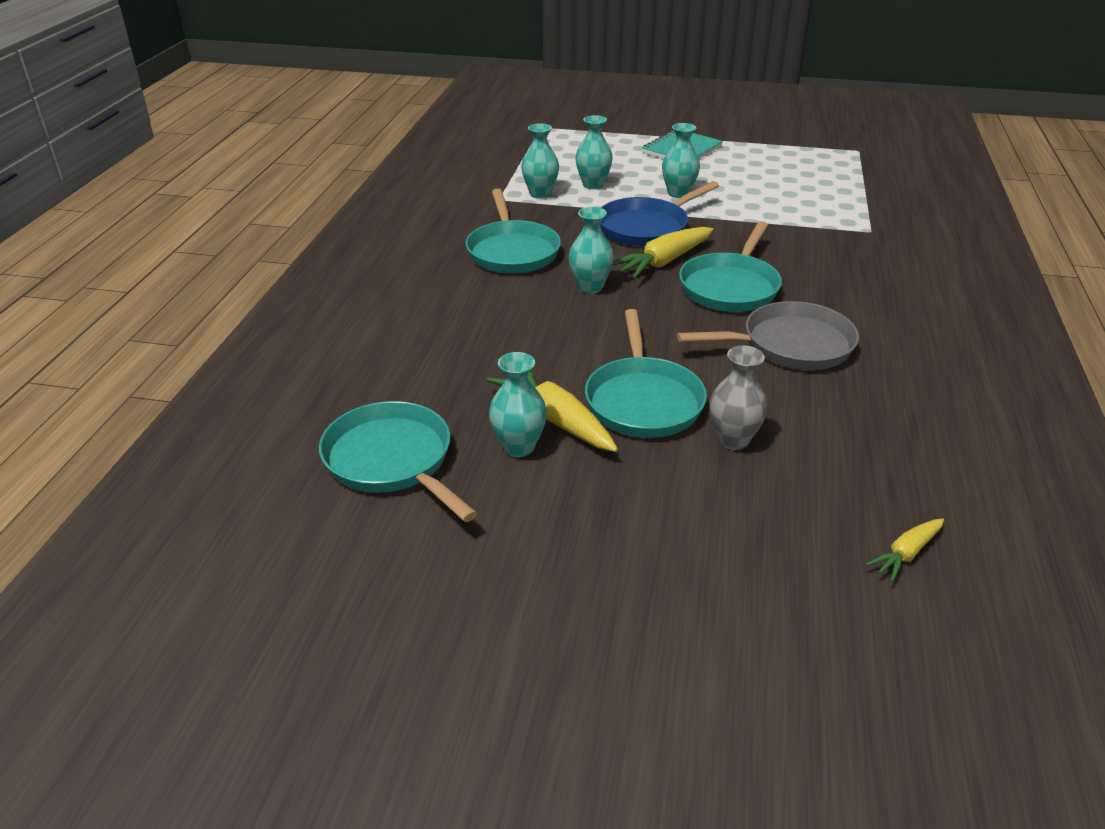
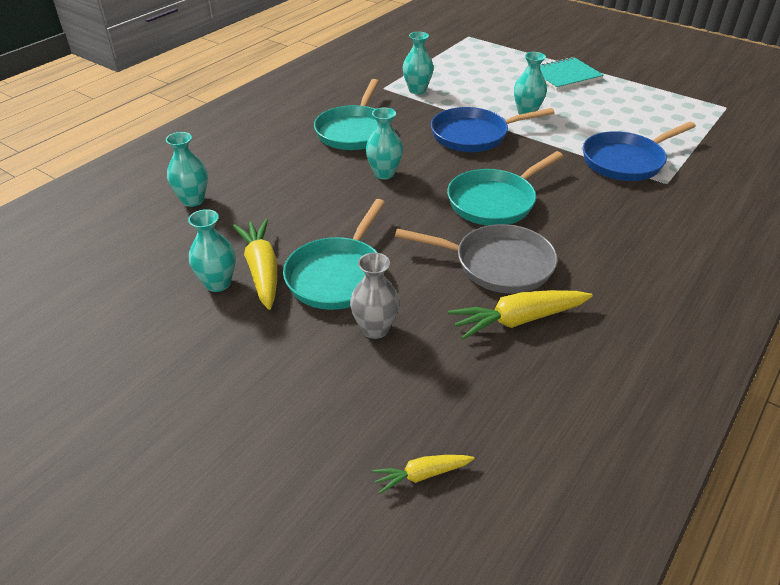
camera: 25 degrees right, 5 degrees up
turquoise pan [319,401,478,522] -> none
turquoise vase [575,115,613,189] -> turquoise vase moved to [166,132,208,207]
yellow carrot [612,227,713,278] -> yellow carrot moved to [448,290,593,340]
none -> blue pan [583,122,696,181]

